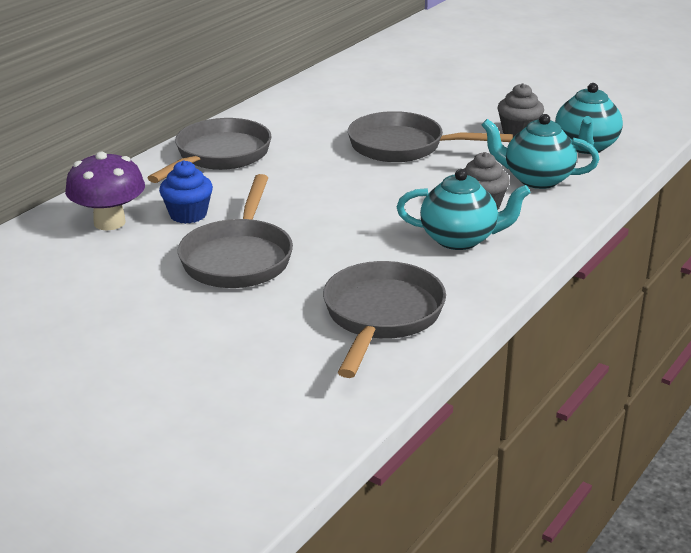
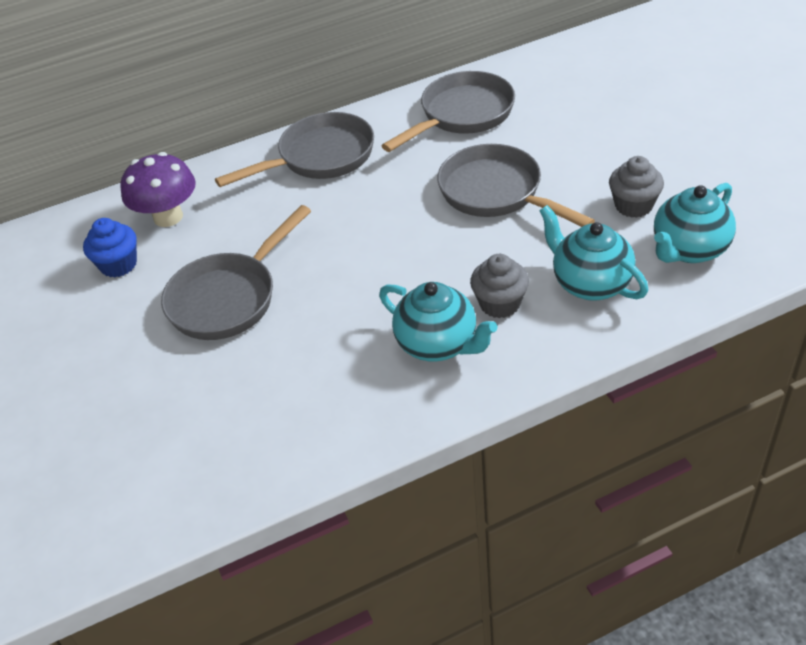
camera: 35 degrees right, 15 degrees up
blue cupcake [159,160,213,224] -> blue cupcake moved to [83,218,137,278]
grey pan [323,261,446,378] -> grey pan moved to [381,71,515,152]

